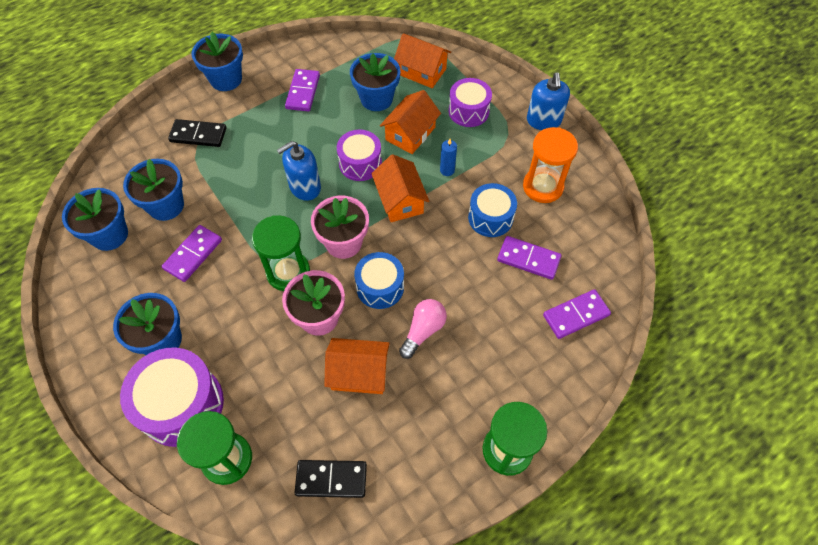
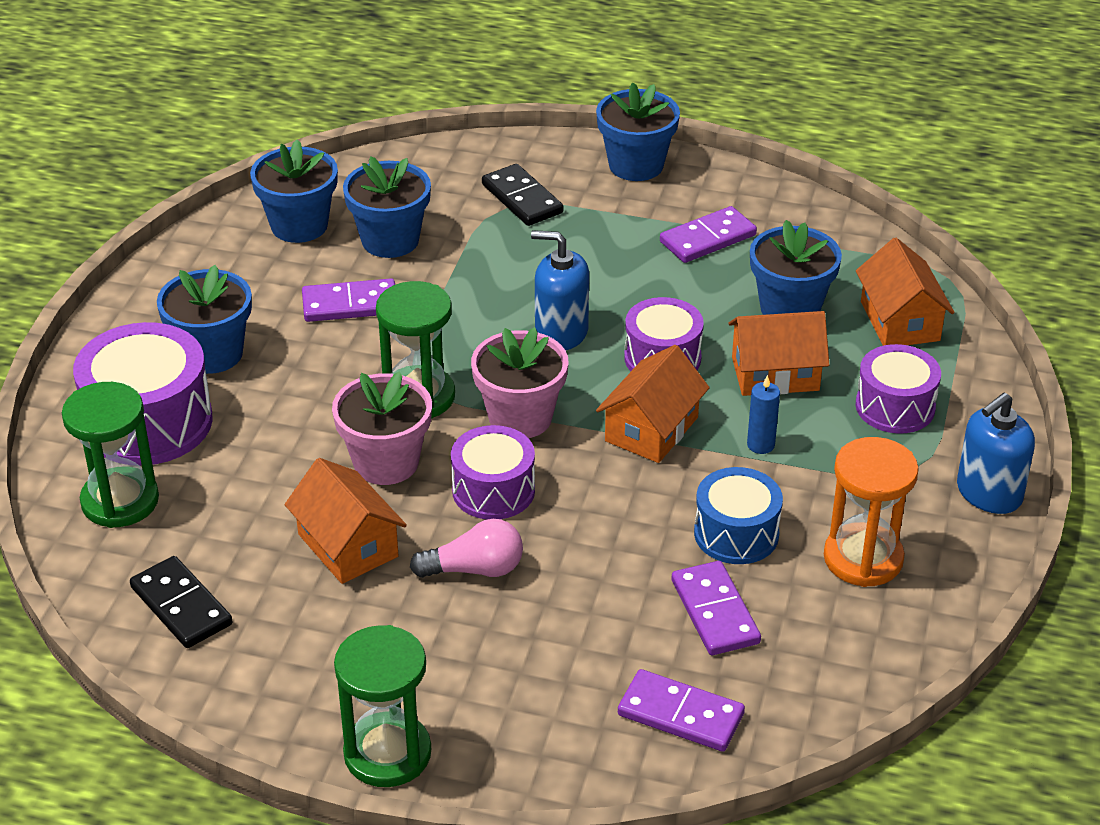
camera: 50 degrees right, 20 degrees down
blue drum [354,252,404,309] -> purple drum [451,425,535,519]

